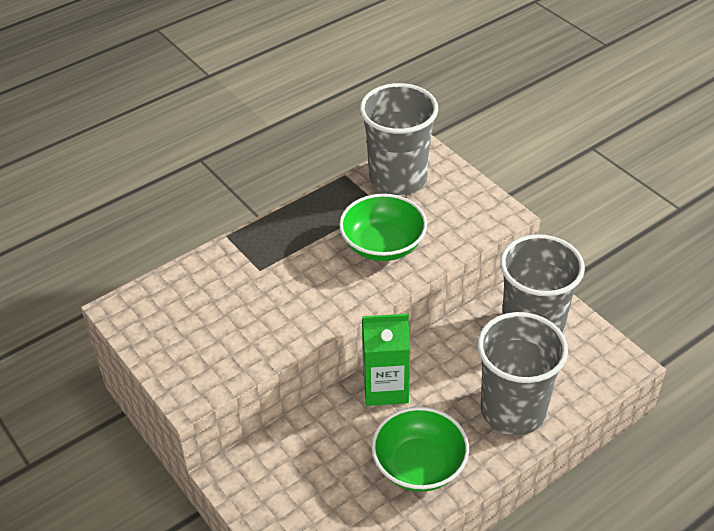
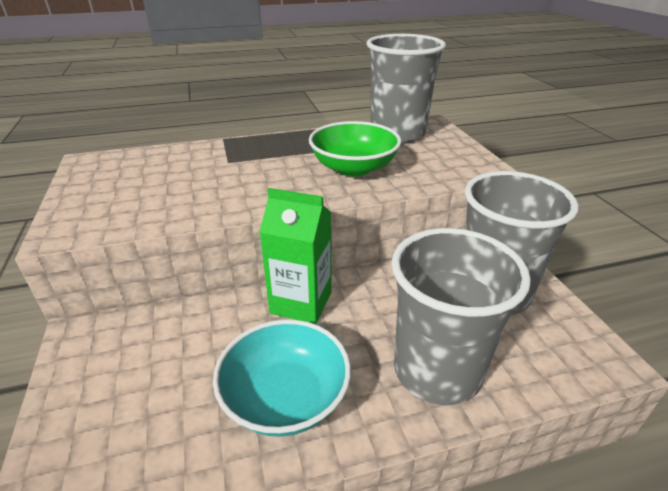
camera: 20 degrees right, 10 degrees down
green bowl [371,407,469,492] -> turquoise bowl [213,320,351,437]

